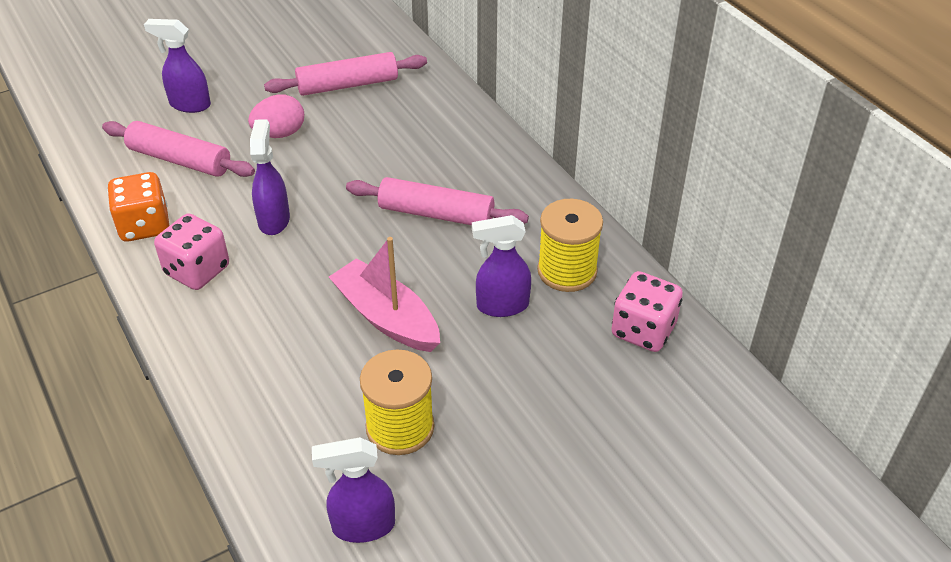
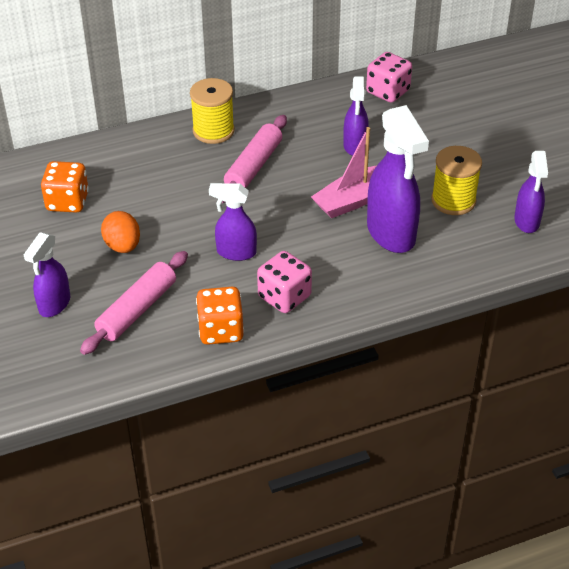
camera: 80 degrees left, 0 degrees up
pink egg [248,94,304,138] -> orange egg [101,211,140,253]
pink rolling pin [264,52,427,96] -> orange dice [41,161,89,213]
yellow spool [537,199,603,292] -> yellow spool moved to [190,78,235,144]
none -> purple spray bottle [367,105,429,253]

